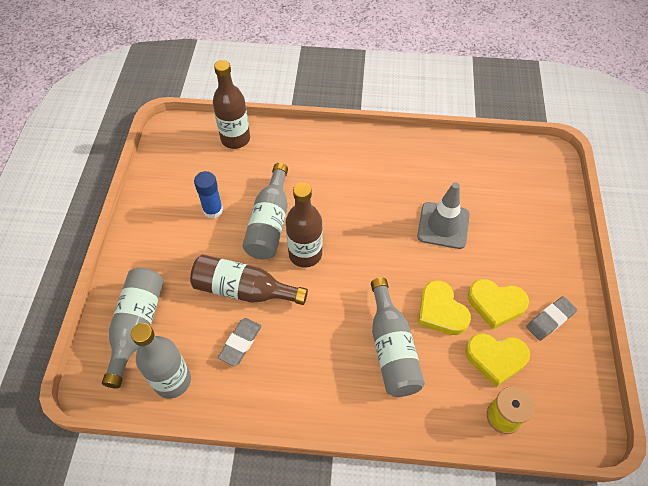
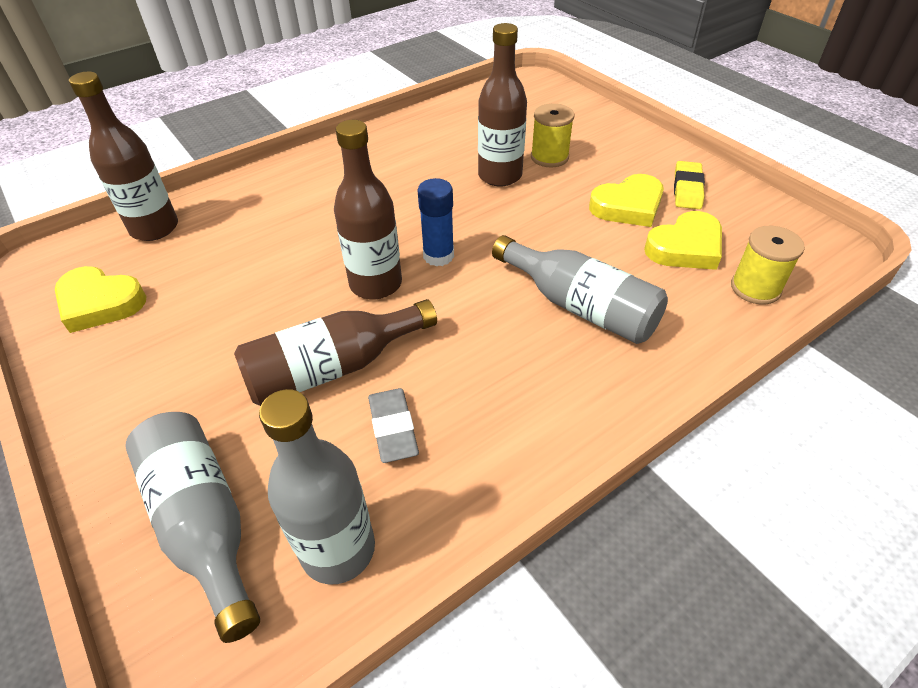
camera: 40 degrees left, 10 degrees down
blue glue stick [194,171,223,219] -> blue glue stick moved to [417,178,454,266]
grey bottle [242,163,288,259] -> none
grey traffic cone [417,182,470,249] -> brown bottle [478,23,527,186]
yellow heart [418,280,471,335] -> yellow heart moved to [55,266,147,333]
grey eraser [526,296,577,341] -> yellow eraser [674,161,705,209]
none -> yellow spool [531,103,574,167]

